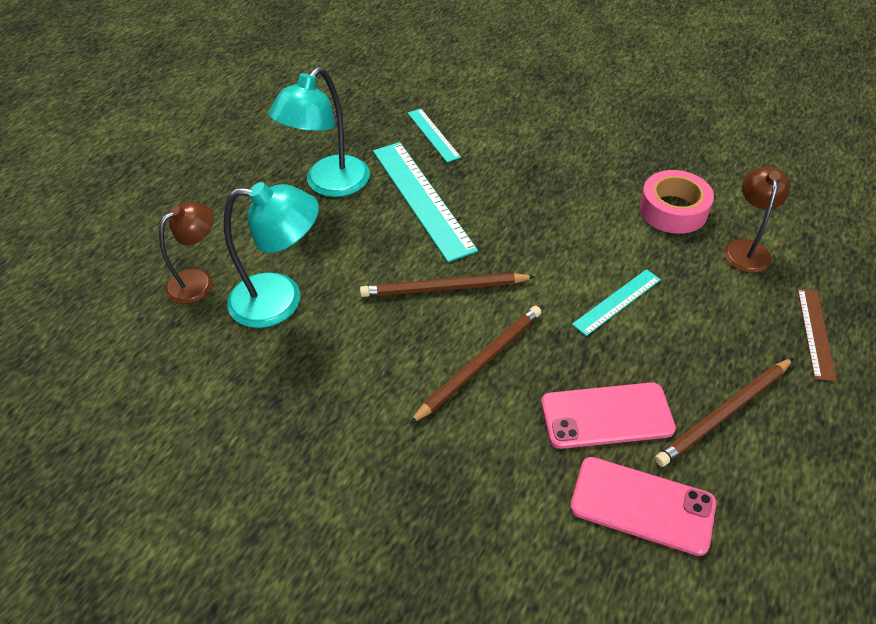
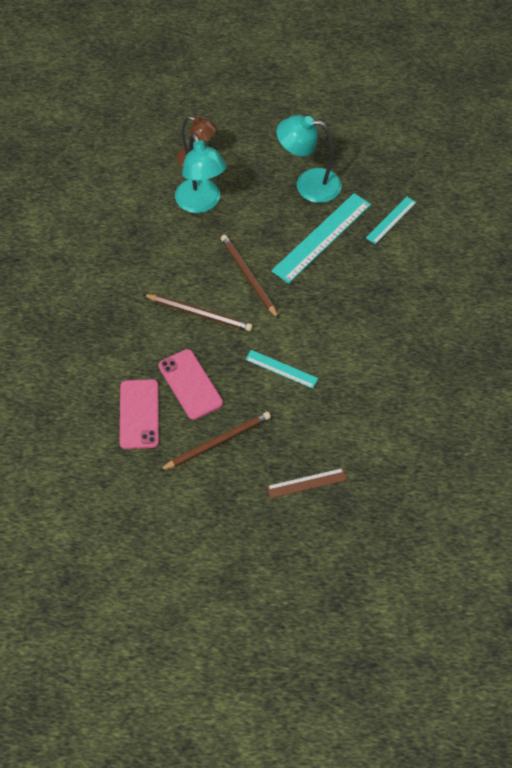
camera: 65 degrees right, 10 degrees up
pink tape [639,170,714,234] -> none
brown pencil [655,358,793,467] -> brown pencil turned 120 degrees clockwise [159,412,271,471]
brown lamp [724,166,789,273] -> none

